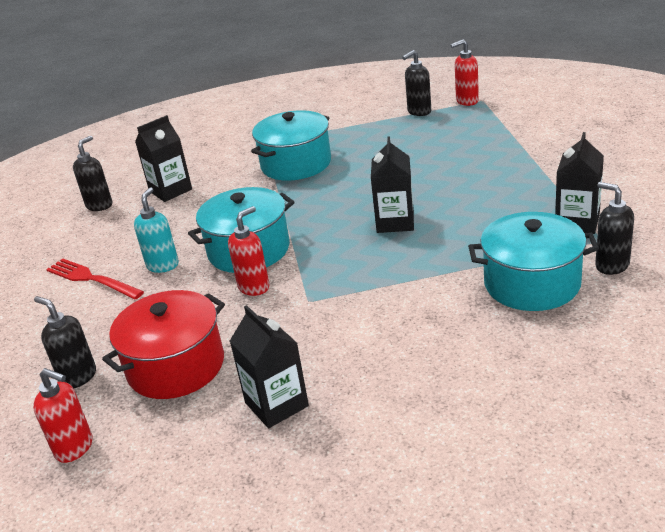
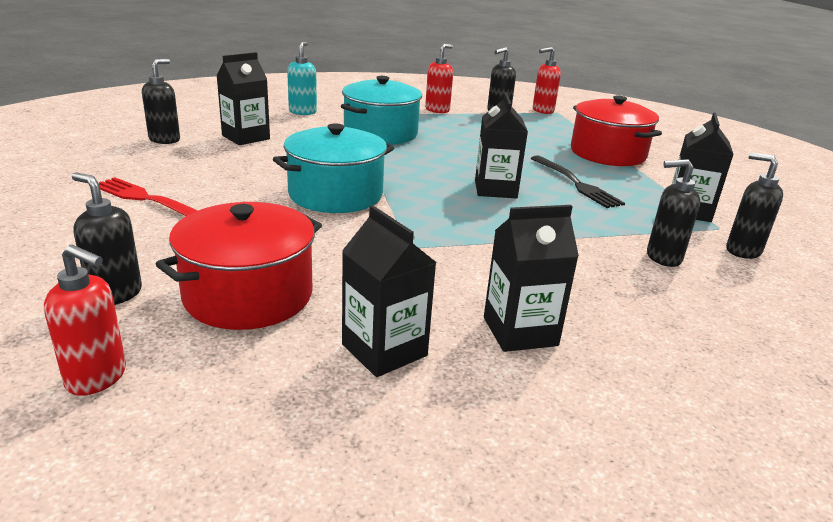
camera: 10 degrees left, 5 degrees down
turquoise soap dispenser [134,187,179,273] -> turquoise soap dispenser moved to [287,42,317,115]
red soap dispenser [228,206,270,296] -> red soap dispenser moved to [425,44,453,113]
turquoise pot [468,212,599,311] -> black soap dispenser [647,159,700,267]
none -> black carton [484,205,579,352]
none -> black fork [530,155,625,208]
none -> red pot [571,96,662,166]

